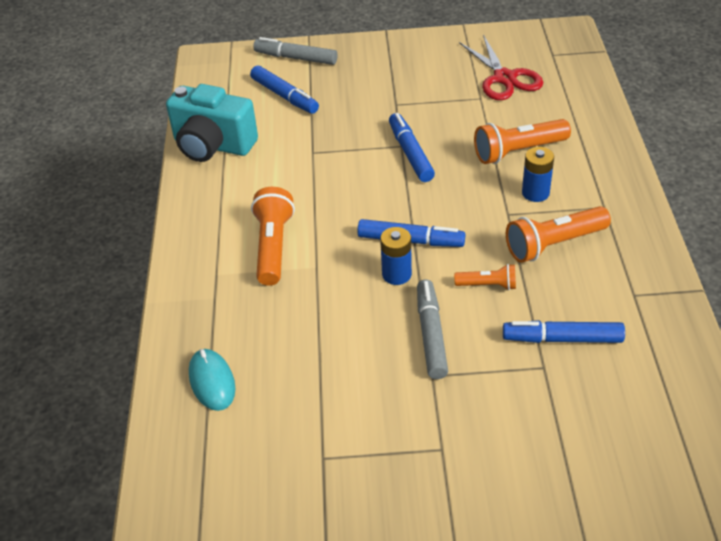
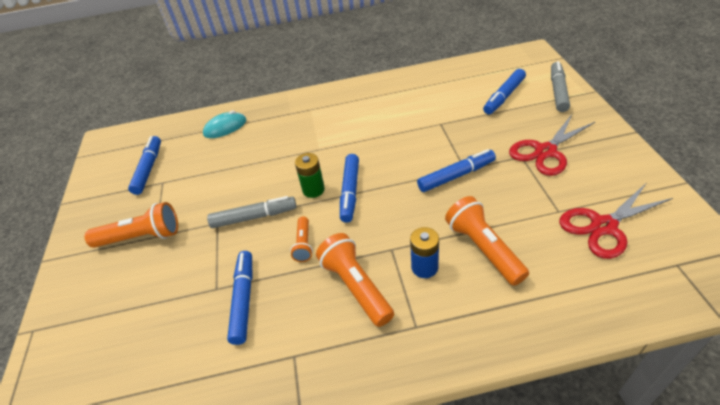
camera: 85 degrees right, 0 degrees up
turquoise camera [166,84,258,162] -> none
orange flashlight [251,187,295,286] -> orange flashlight moved to [85,202,178,248]
blue battery [380,227,412,285] -> green battery [295,153,325,198]
none -> blue marker [128,136,161,195]
none -> red scissors [509,113,595,176]

